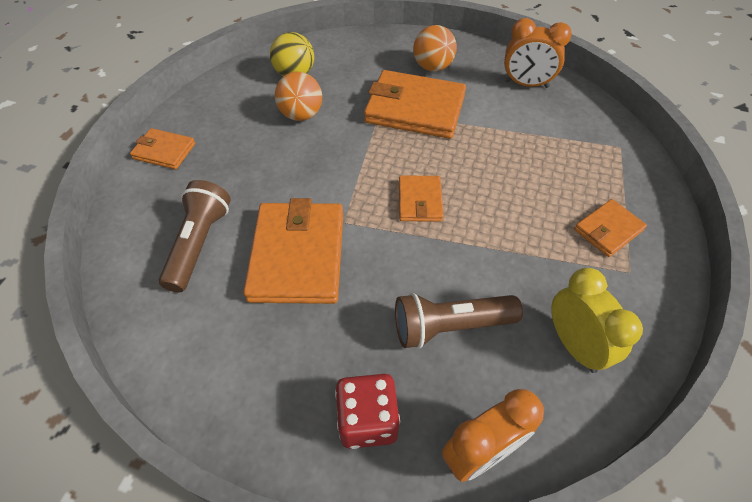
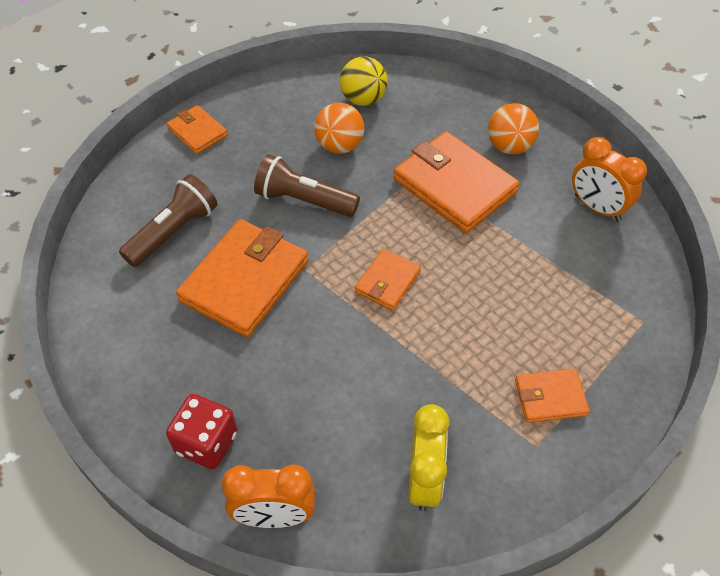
camera: 30 degrees right, 0 degrees up
brown flashlight [395,293,523,349] -> brown flashlight moved to [254,154,360,217]

